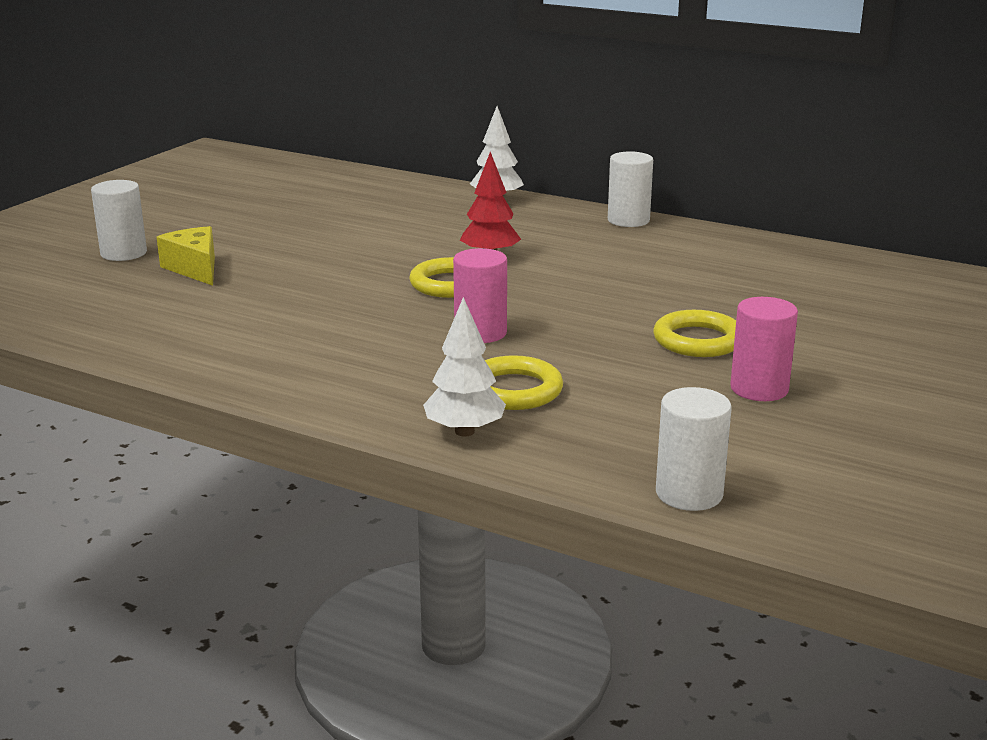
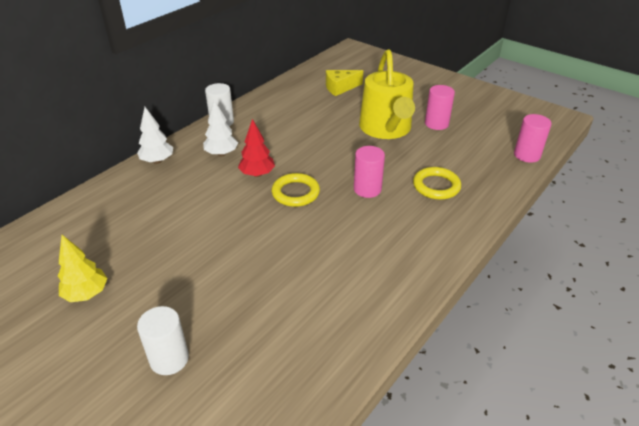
camera: 80 degrees left, 15 degrees up
yellow cheese [157,226,215,286] -> yellow cheese moved to [326,70,363,96]
white tree [423,297,506,437] -> white tree moved to [203,100,238,156]
yellow ring [653,310,736,357] -> yellow watering can [359,50,415,139]
white cylinder [656,387,732,511] -> pink cylinder [514,114,552,163]
none -> yellow tree [58,235,108,302]

